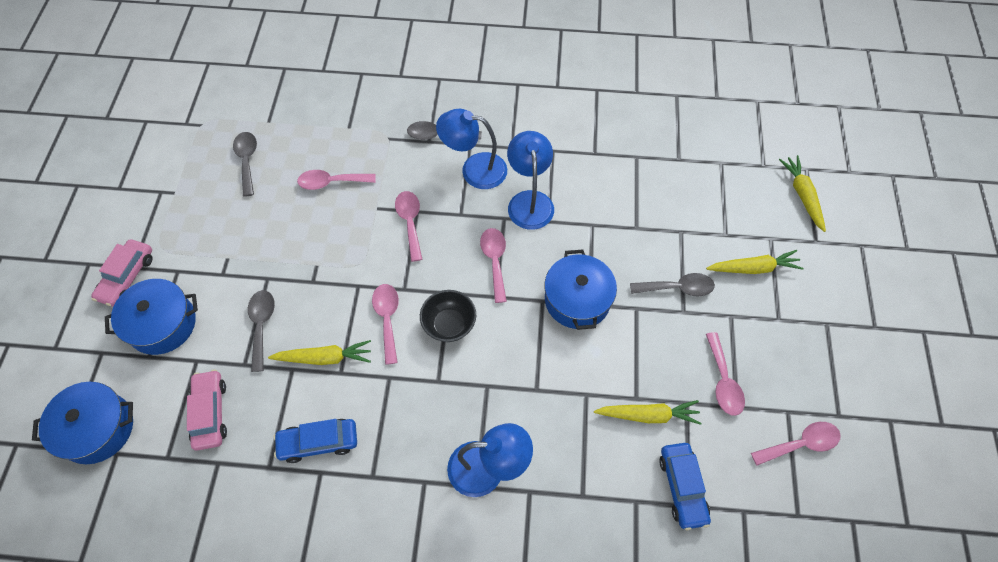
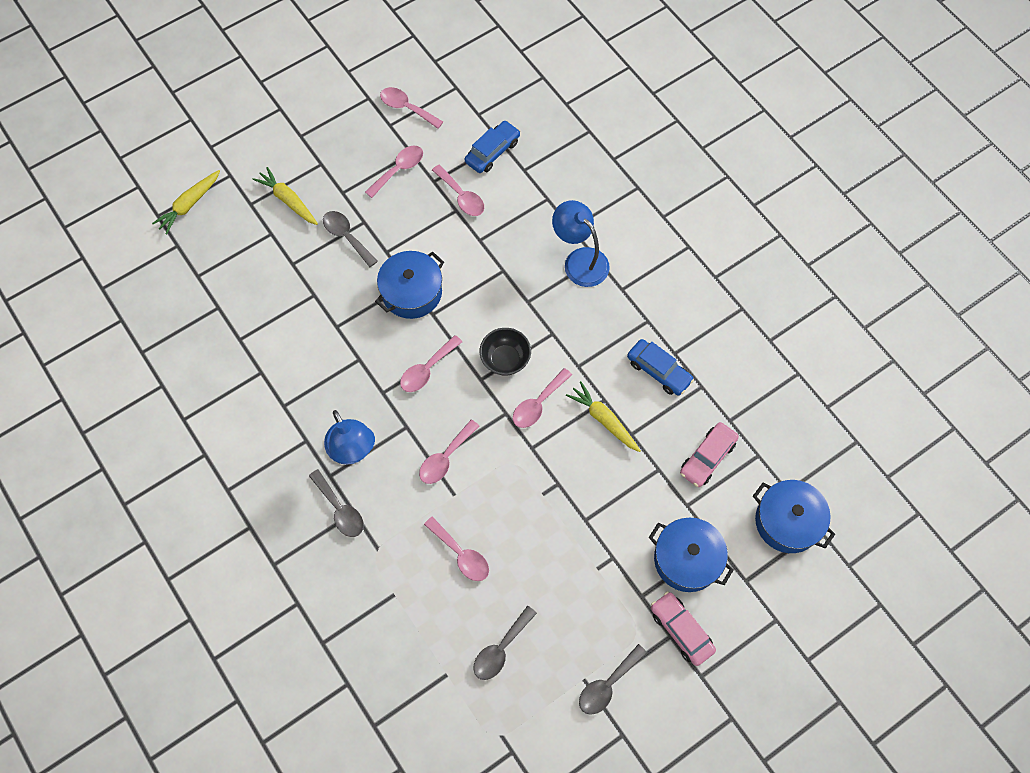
camera: 130 degrees left, 5 degrees up
pink car [91,239,153,307] -> pink car turned 105 degrees counterclockwise [651,591,716,666]
grey spoon [248,290,275,372] -> grey spoon moved to [579,644,647,715]
blue lamp [507,131,554,230] -> none
yellow carrot [594,400,702,425] -> pink spoon [432,165,484,216]

